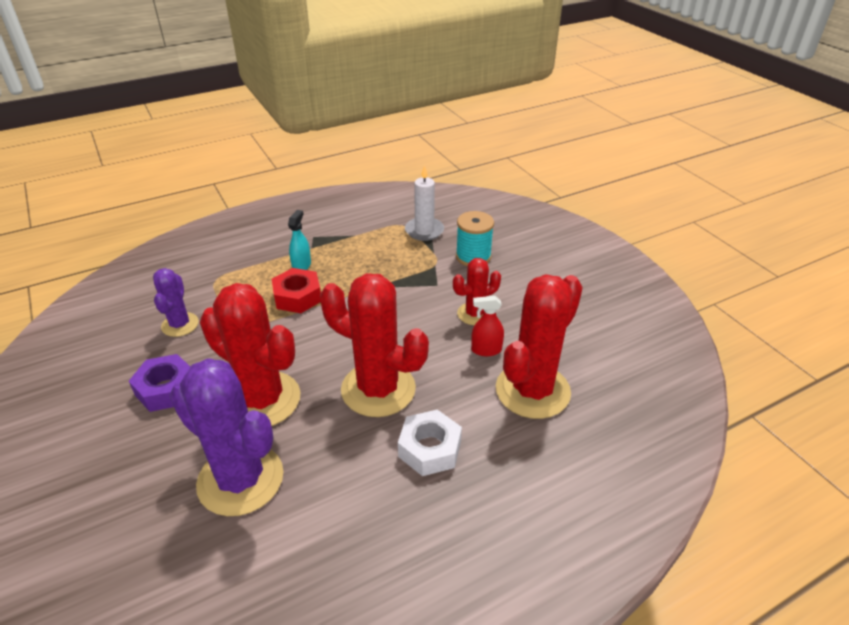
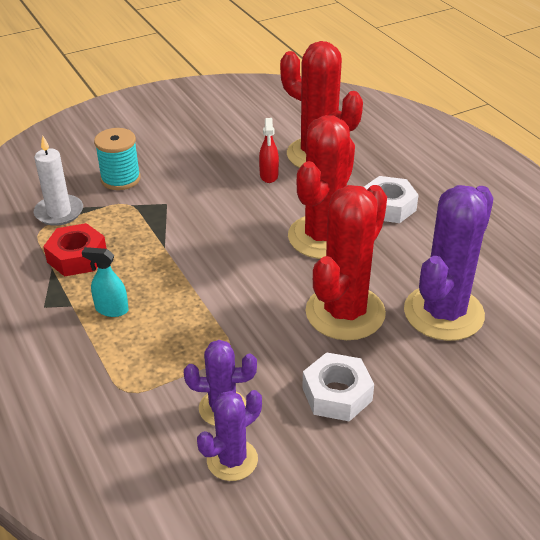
camera: 90 degrees left, 0 degrees up
purple nut [129,354,190,412] -> white nut [302,352,374,422]
red nut [272,268,321,313] -> red nut moved to [43,223,106,277]
red cactus [453,258,501,326] -> none
none -> purple cactus [197,390,262,481]

